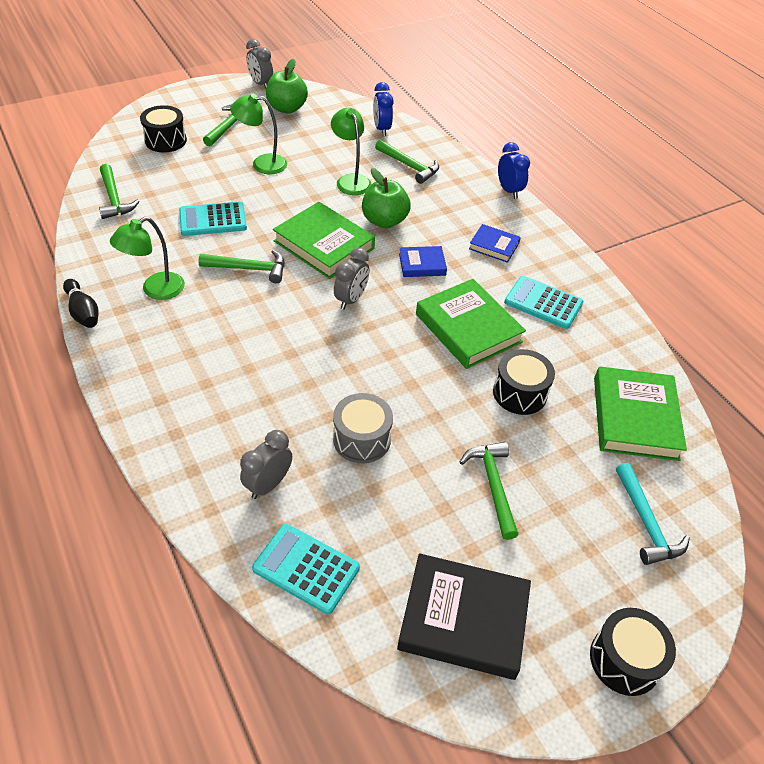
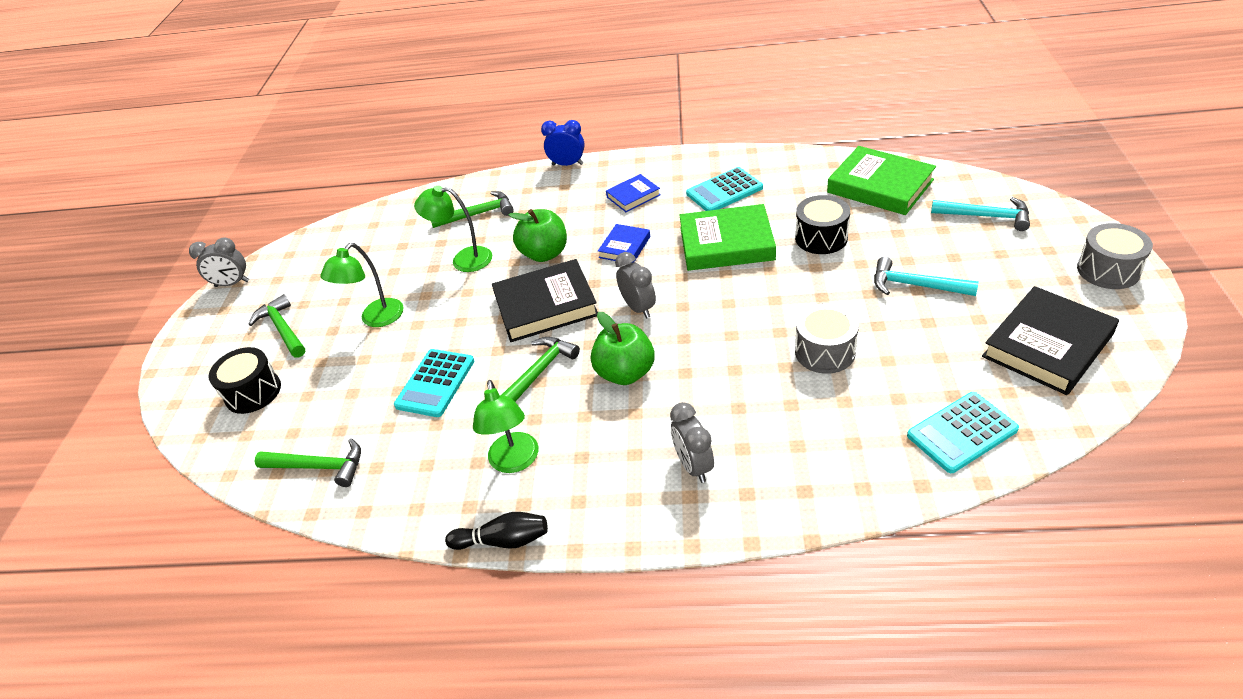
camera: 50 degrees left, 5 degrees down
grey clock [240,430,292,499] -> grey clock moved to [670,402,714,483]
green apple [266,59,308,113] -> green apple moved to [591,312,655,385]
green book [273,202,375,279] -> black book [492,259,598,342]
blue clock [373,82,394,136] -> none
green hammer [460,442,519,540] -> turquoise hammer [874,257,979,296]
black drum [590,608,676,696] -> grey drum [1077,223,1153,289]

